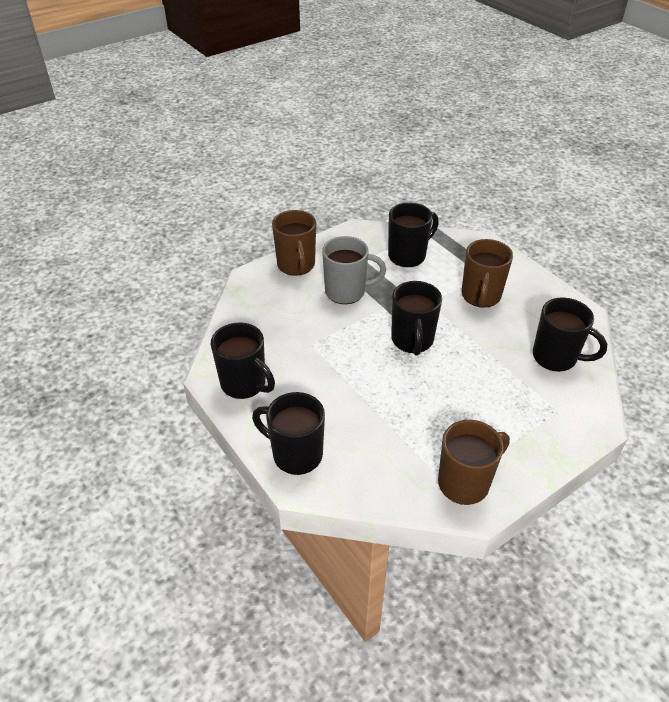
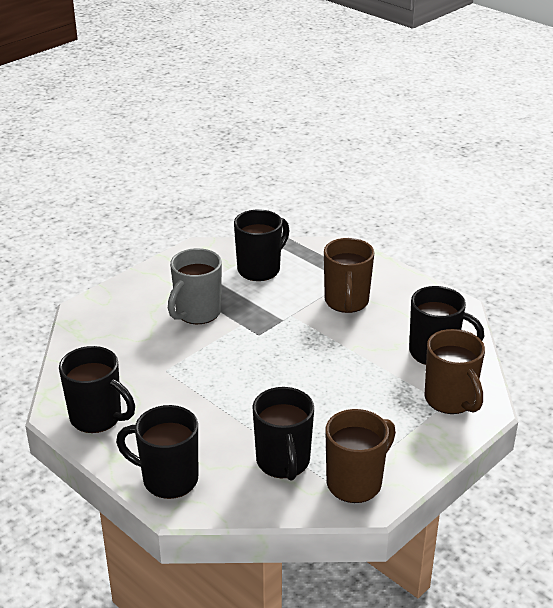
camera: 10 degrees left, 10 degrees down
brown mug [272,210,316,276] -> brown mug moved to [425,329,485,414]
grey mug [322,236,386,304] -> grey mug turned 135 degrees clockwise [168,248,222,324]
black mug [391,281,442,356] -> black mug moved to [252,387,314,481]

